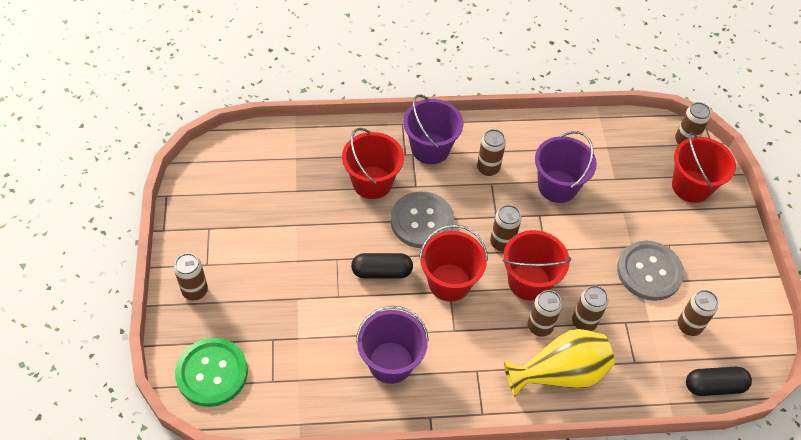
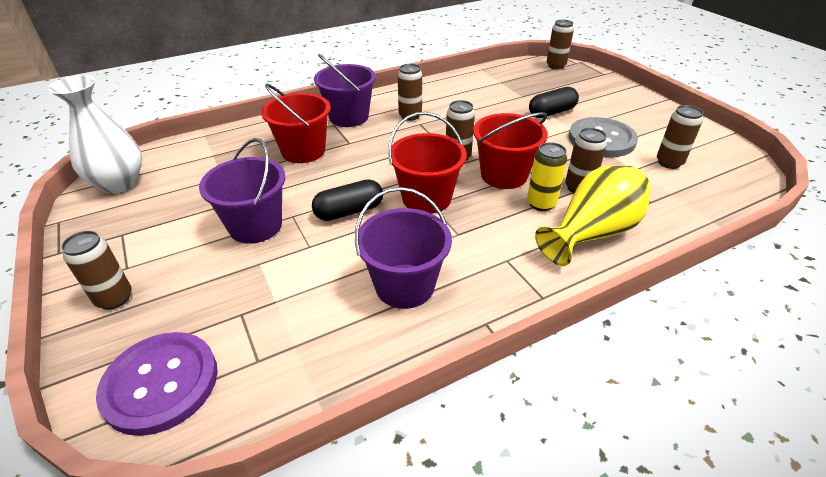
camera: 20 degrees left, 15 degrees down
green button [175,338,248,407] -> purple button [96,332,218,436]
grey button [391,191,454,248] -> none
brown can [528,290,562,337] -> yellow can [527,142,568,211]
purple bucket [535,131,597,203] -> purple bucket moved to [199,138,285,244]
red bucket [672,132,736,203] -> none
black capsule [686,367,752,396] -> black capsule moved to [529,87,579,118]
none -> white vase [47,75,142,193]

